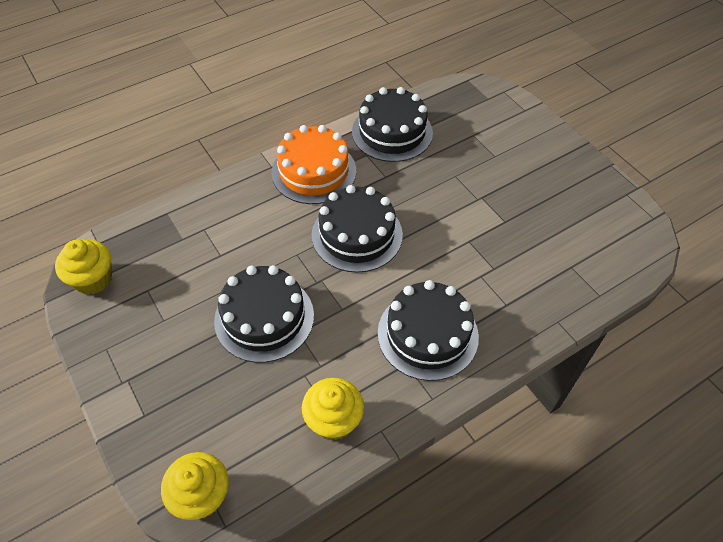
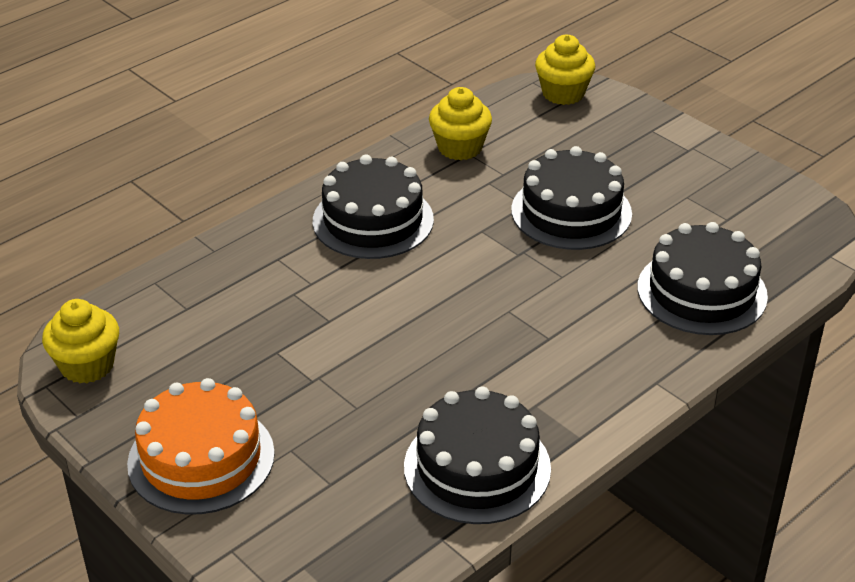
camera: 170 degrees right, 15 degrees down
yellow cupcake [55,239,112,295] -> yellow cupcake moved to [42,299,119,384]
orange cake [271,125,356,204] -> orange cake moved to [127,378,275,515]
black cake [312,185,403,273] -> black cake moved to [638,222,768,335]

